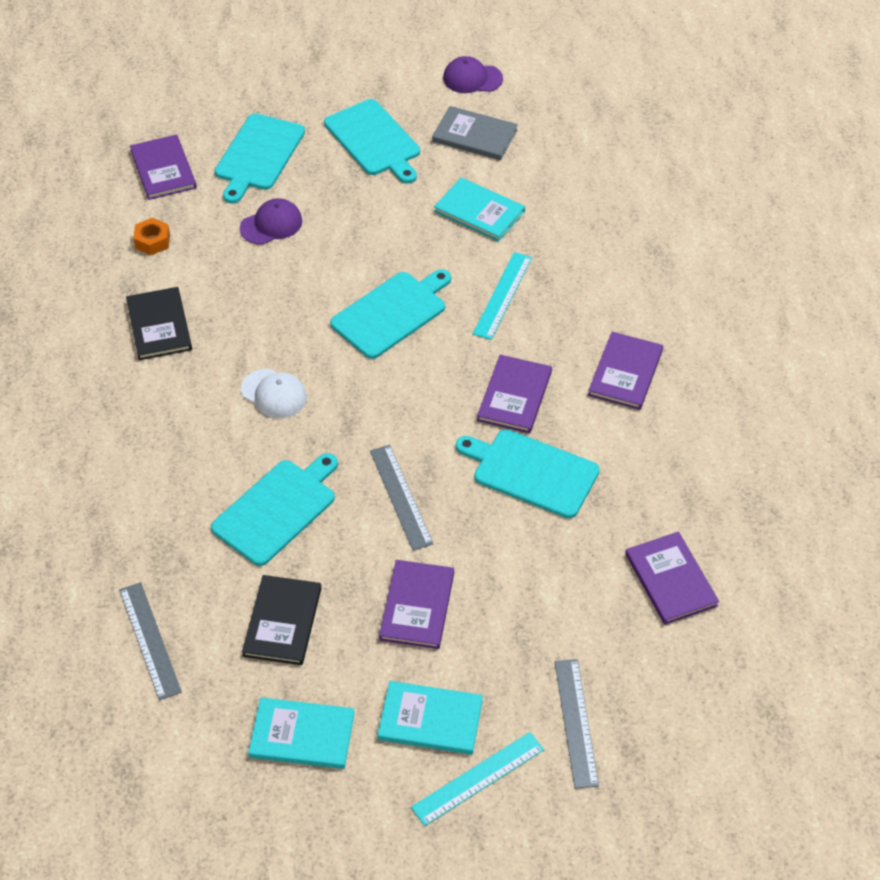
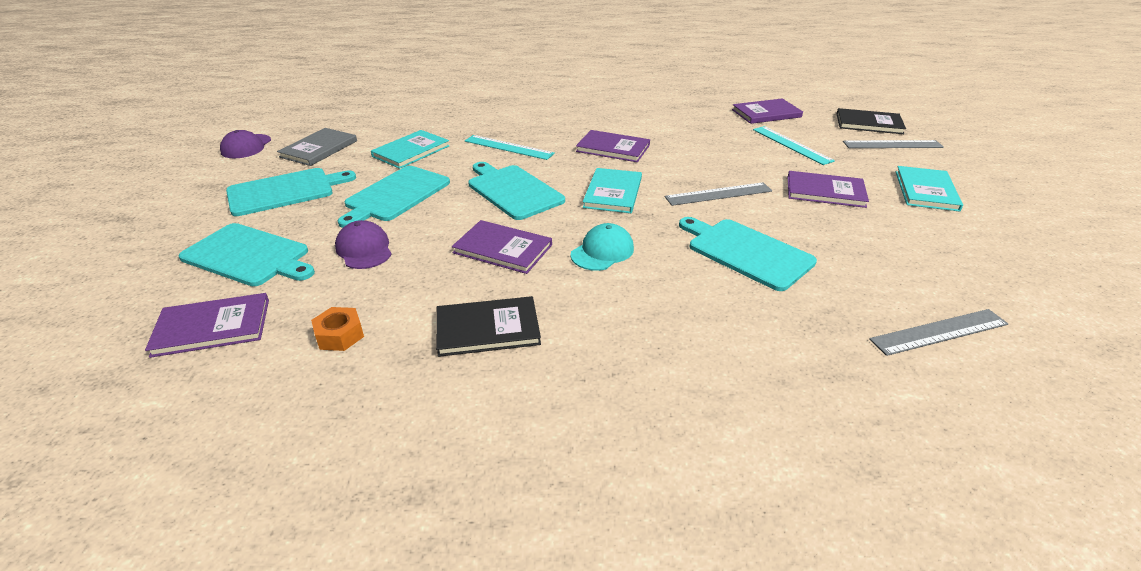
camera: 85 degrees left, 15 degrees down
white cap [241,369,307,418] -> turquoise cap [570,223,634,271]
black book [242,575,321,665] -> black book moved to [836,108,906,134]
turquoise book [248,697,355,769] -> turquoise book moved to [583,168,642,213]
turquoise ruler [411,732,544,826] -> turquoise ruler moved to [753,126,835,165]
turquoise cutting board [456,429,600,518] -> turquoise cutting board moved to [338,166,450,228]
purple book [588,332,663,410] -> purple book moved to [452,220,552,274]

